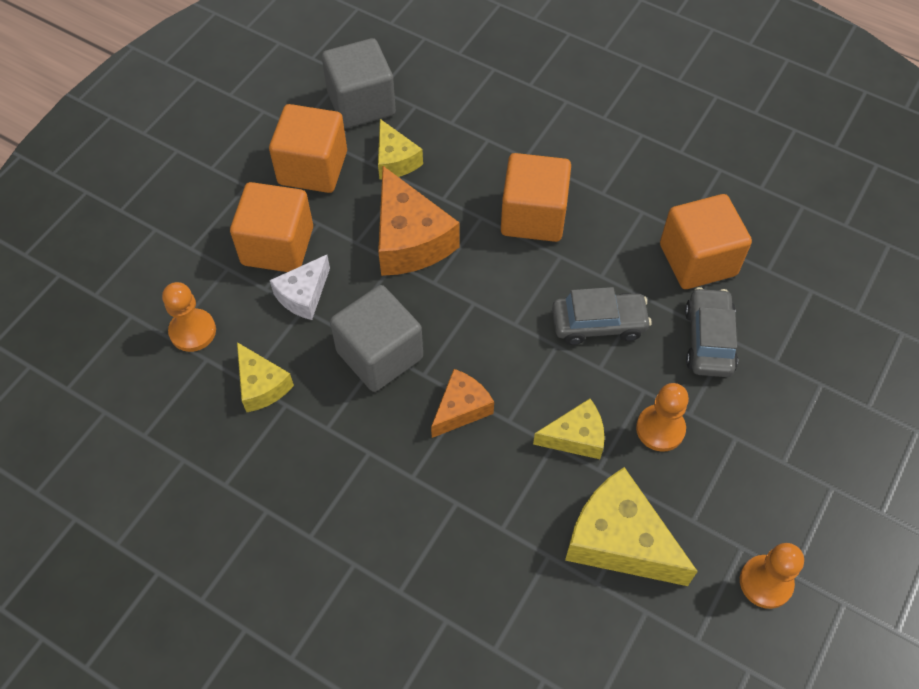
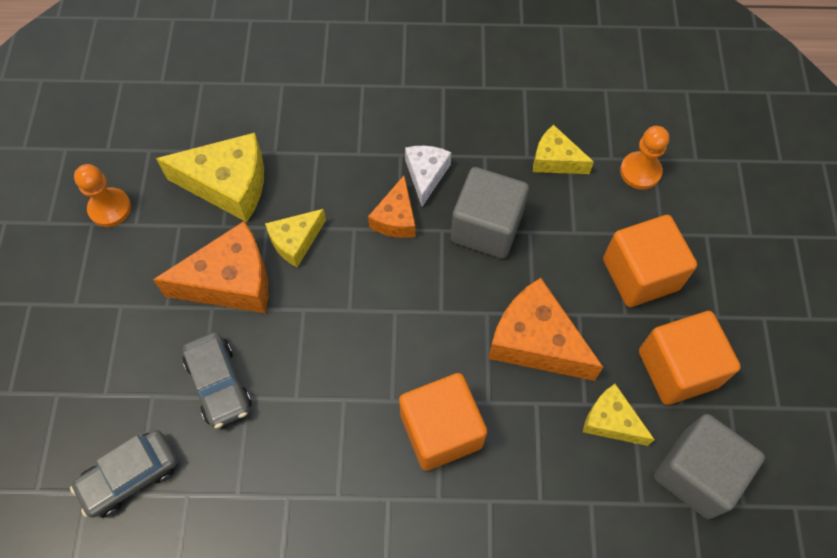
camera: 150 degrees right, 5 degrees up
white cheese [270,255,330,320] -> white cheese moved to [405,146,451,207]
grey car [552,287,652,345] -> grey car moved to [70,430,177,518]
orange pawn [636,383,689,452] -> orange cheese [153,221,268,313]
orange cube [660,194,752,289] -> none

